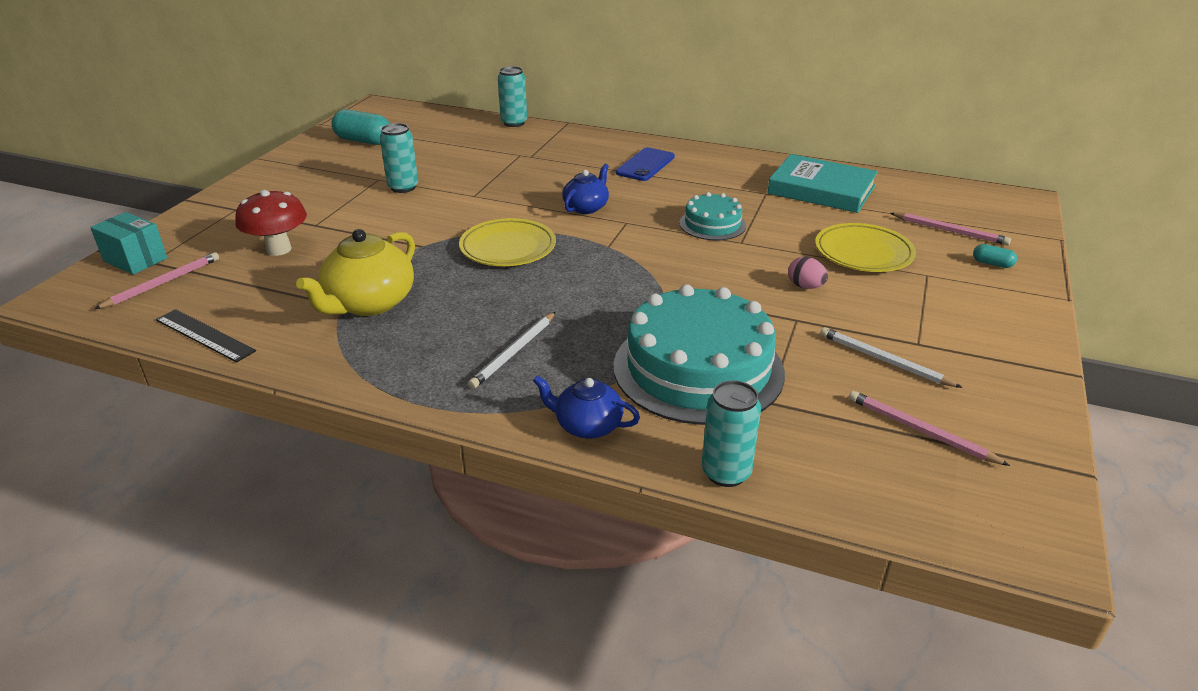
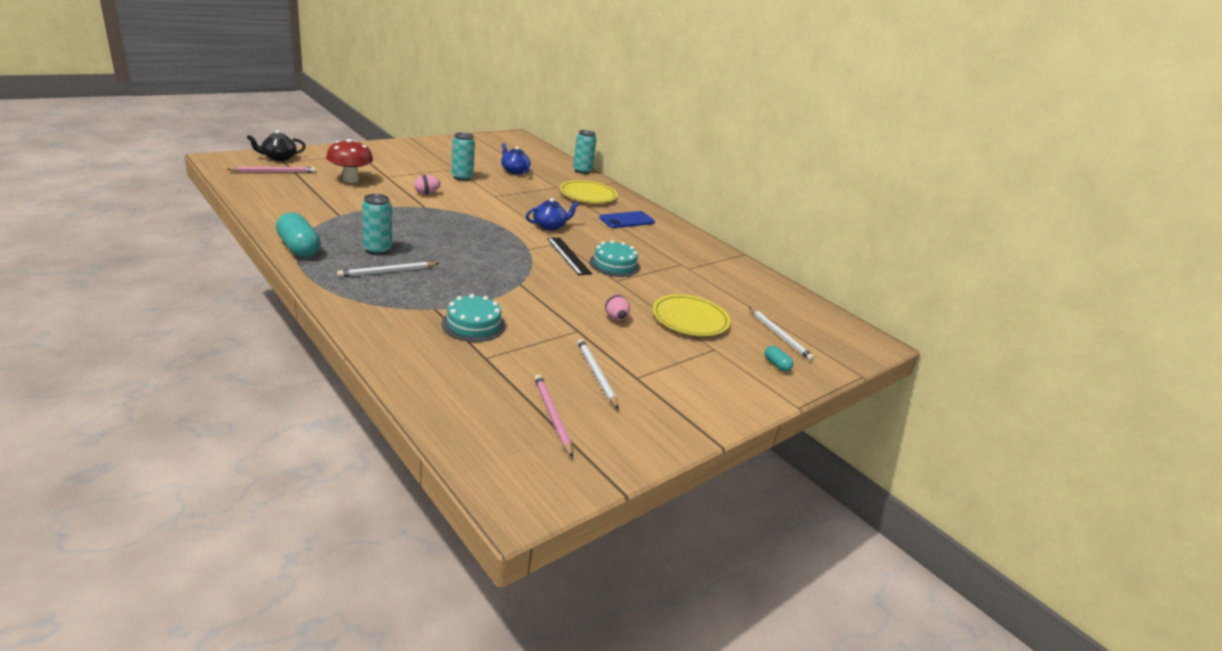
camera: 25 degrees right, 5 degrees down
turquoise box [90,212,167,274] -> black teapot [247,130,306,161]
black ruler [156,309,256,362] -> black ruler moved to [547,237,592,275]
yellow teapot [296,229,415,316] -> none
turquoise capsule [331,109,390,145] -> turquoise capsule moved to [276,213,321,257]
yellow plate [459,218,556,266] -> yellow plate moved to [560,180,618,203]
blue teapot [533,375,640,439] -> blue teapot moved to [501,143,531,175]
turquoise cake [613,284,785,425] -> turquoise cake [442,294,505,342], size x0.51
turquoise can [702,380,761,487] -> turquoise can moved to [362,194,392,255]
turquoise book [767,154,878,213] -> none
pink pencil [890,212,1011,245] -> white pencil [749,307,815,361]
none -> pink egg [414,175,440,194]

